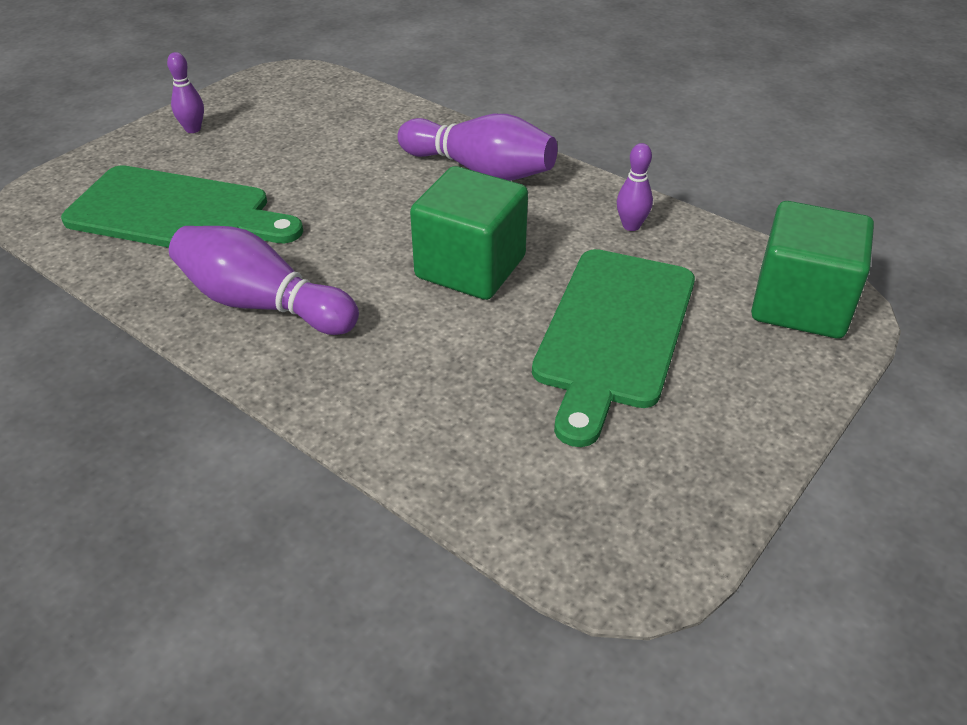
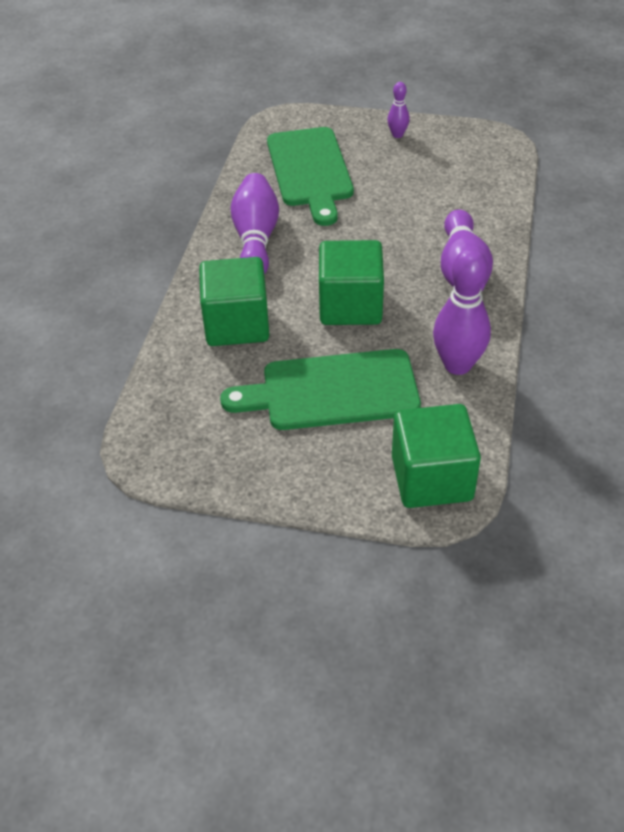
camera: 65 degrees right, 5 degrees up
purple bowling pin [617,143,653,231] -> purple bowling pin [433,248,491,375], size x1.98
none -> green cube [199,257,270,346]

